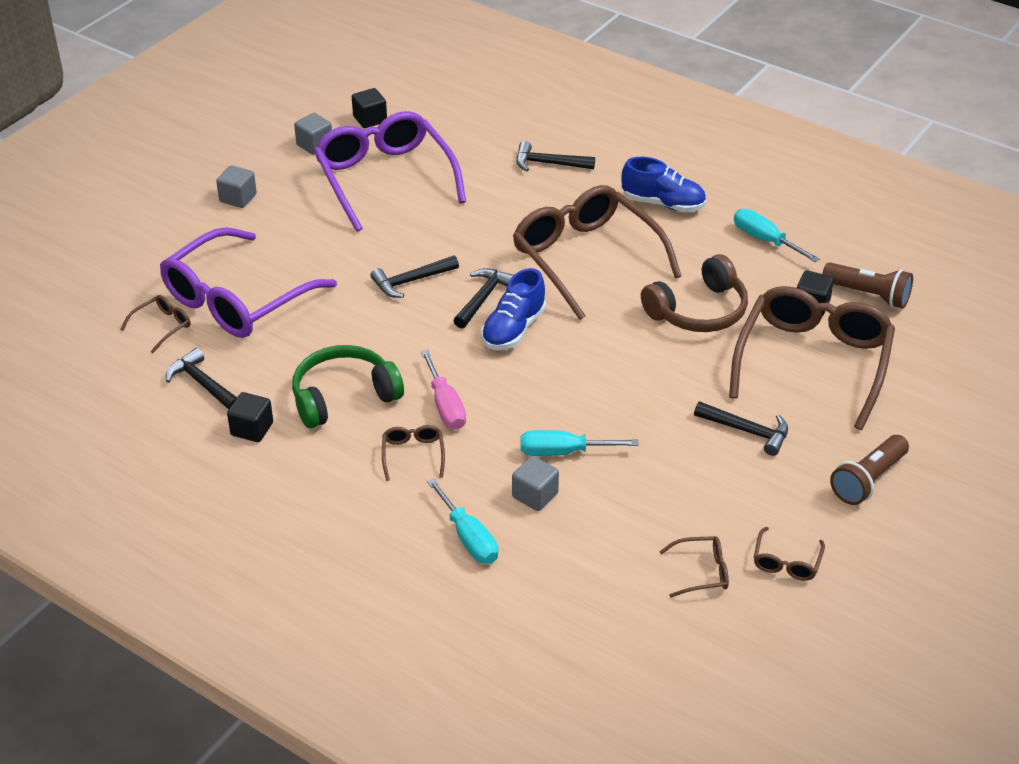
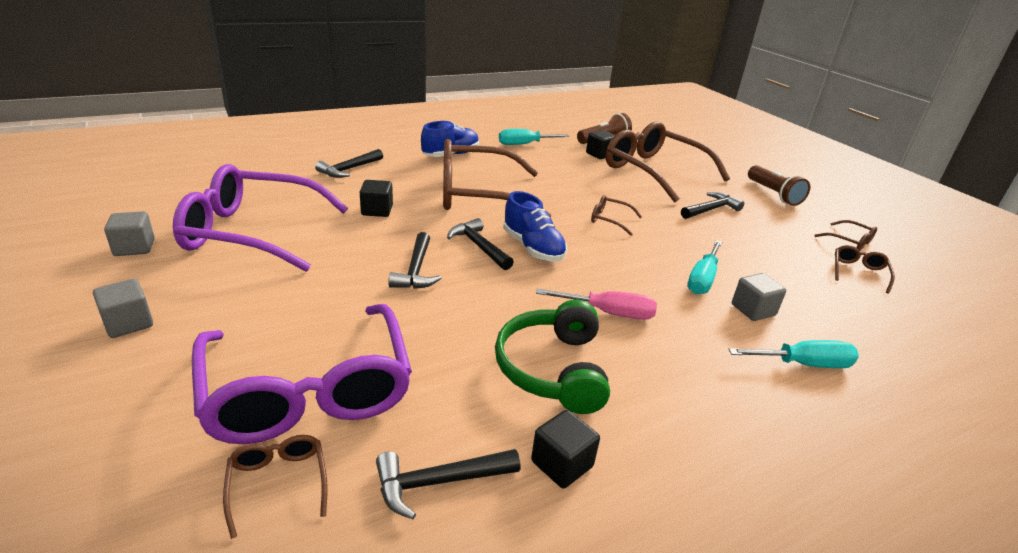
camera: 65 degrees left, 10 degrees down
black cube [352,88,387,128] -> black cube moved to [360,180,393,217]
brown glasses [382,425,445,481] -> brown glasses moved to [591,195,642,236]
brown headphones [641,254,748,332] -> none

